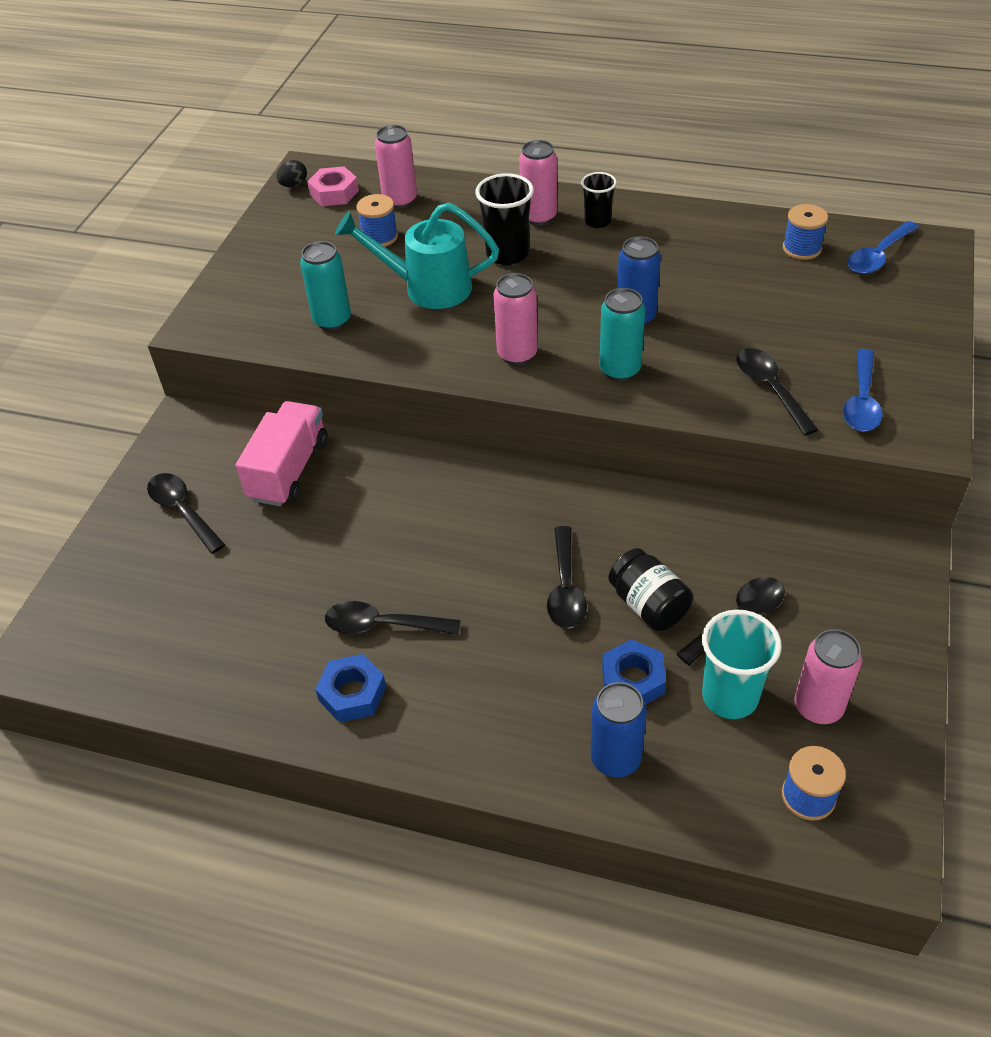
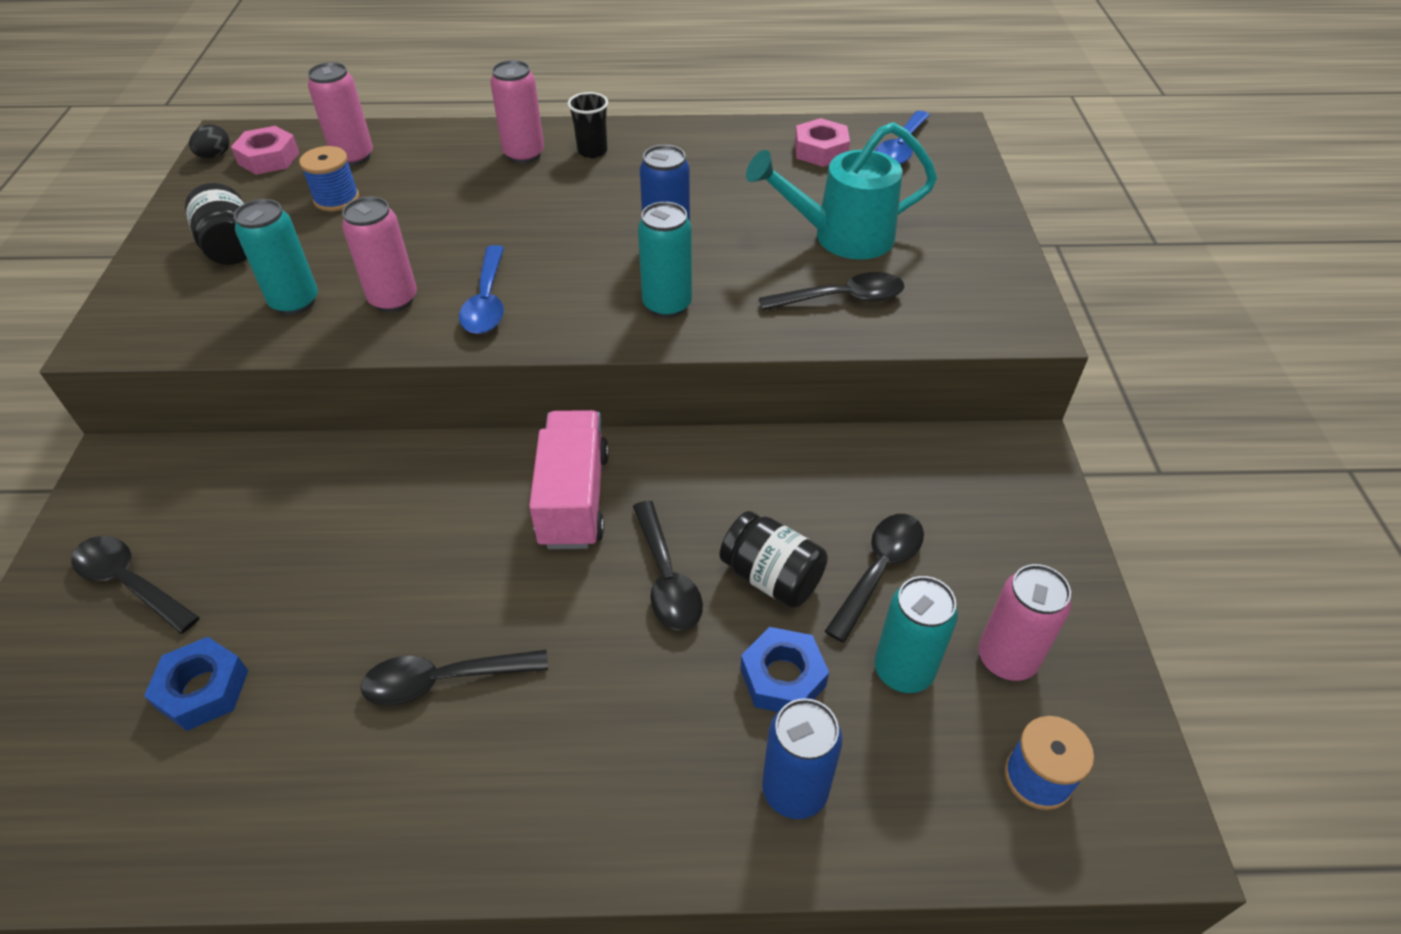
camera: 20 degrees left, 0 degrees up
pink truck [236,401,328,506] -> pink truck moved to [529,410,609,549]
blue nut [315,654,386,723] -> blue nut moved to [144,637,248,731]
turquoise watering can [335,203,499,309] -> turquoise watering can moved to [746,122,937,259]
black cup [475,173,534,265] -> none
pink can [494,273,538,365] -> pink can moved to [342,197,417,312]
turquoise cup [702,609,782,719] -> turquoise can [874,576,958,693]
black spoon [736,348,818,436] -> black spoon turned 120 degrees clockwise [759,272,904,311]
blue spool [783,204,828,260] -> pink nut [795,118,850,167]
blue spoon [843,349,883,431] -> blue spoon moved to [459,245,504,334]
none -> black jar [185,183,247,265]

